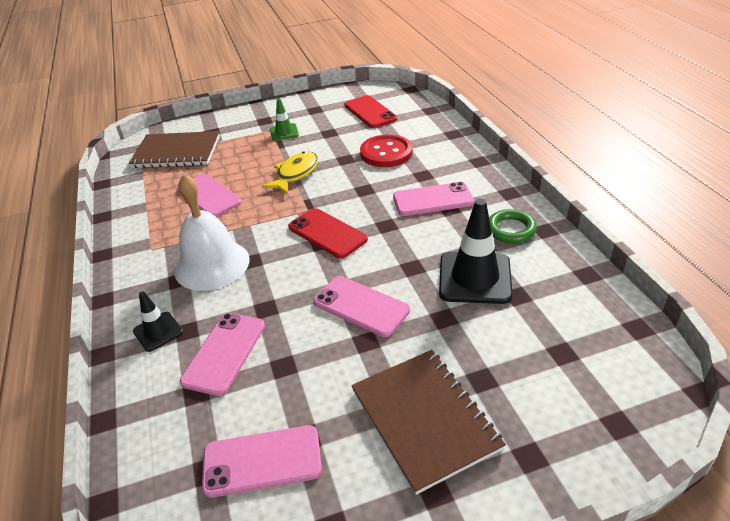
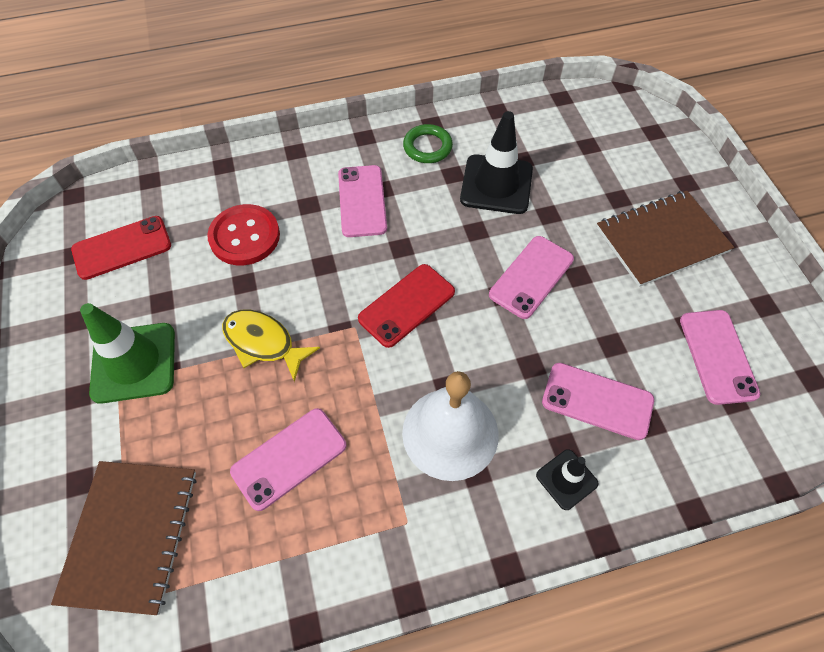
camera: 90 degrees left, 20 degrees up
green traffic cone [270,98,299,141] -> green traffic cone [80,303,175,404], size x1.83

